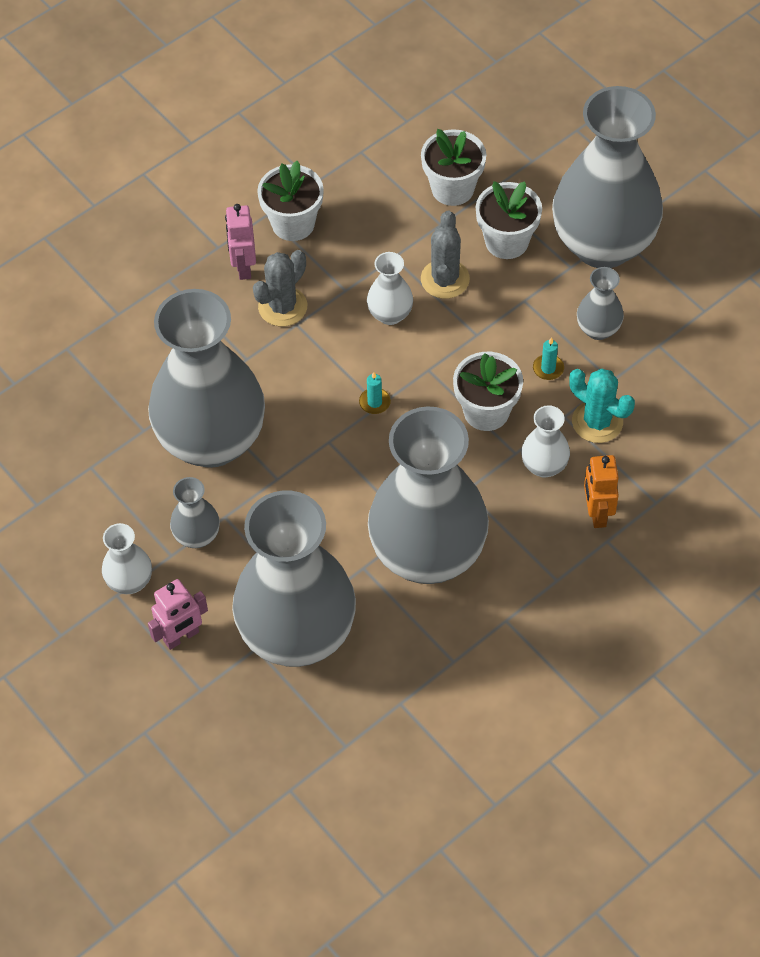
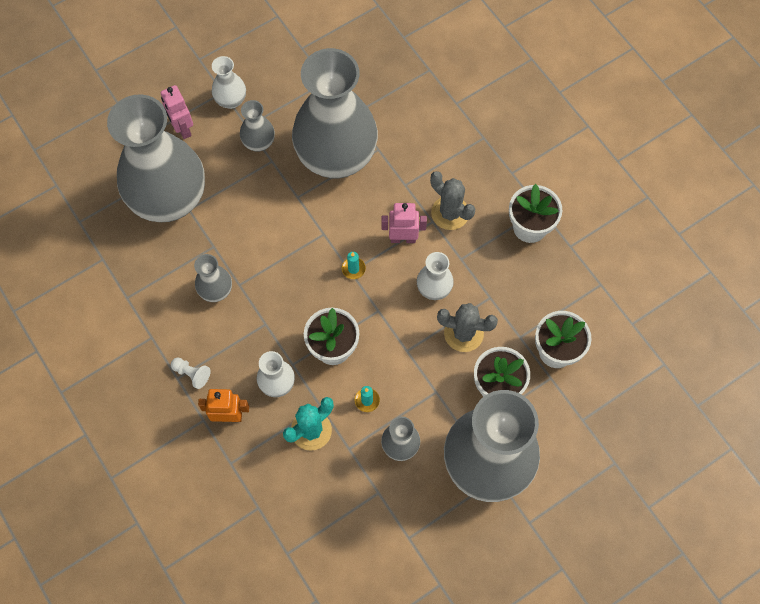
camera: 95 degrees right, 10 degrees up
pink robot [225,204,256,280] -> pink robot moved to [381,203,427,243]
grey vase [368,406,489,584] -> grey vase [194,254,232,302], size x0.42
none -> white pawn [171,358,211,389]

